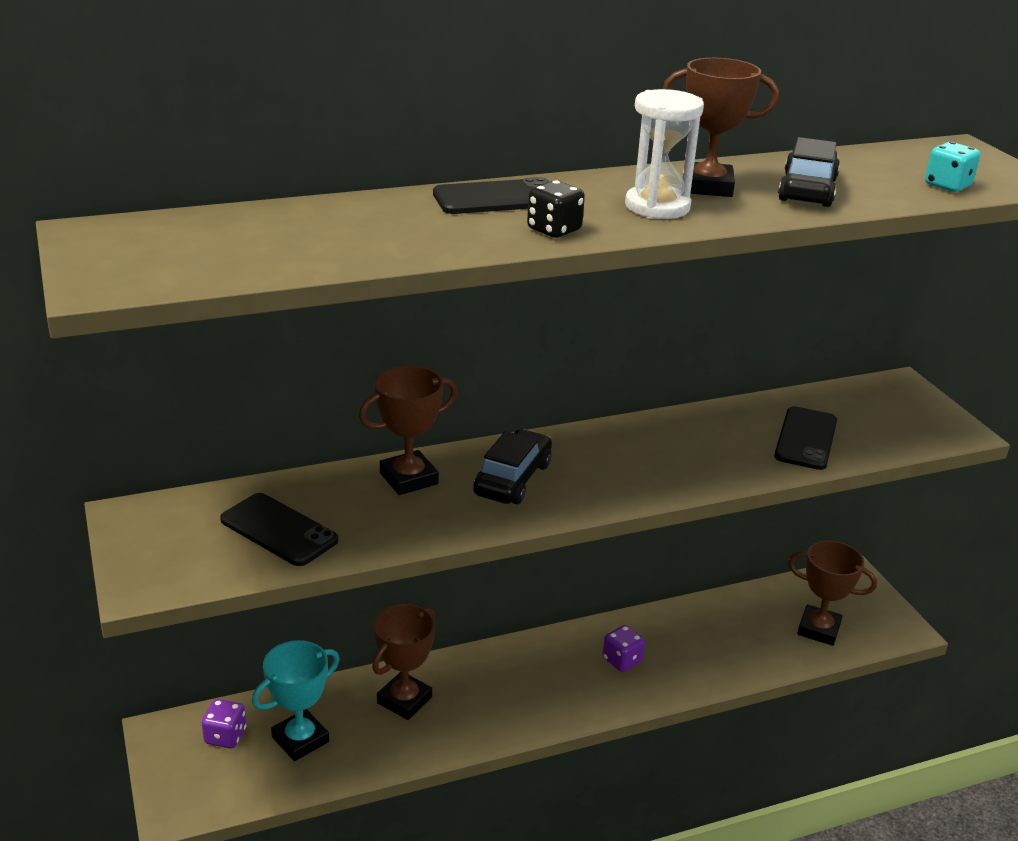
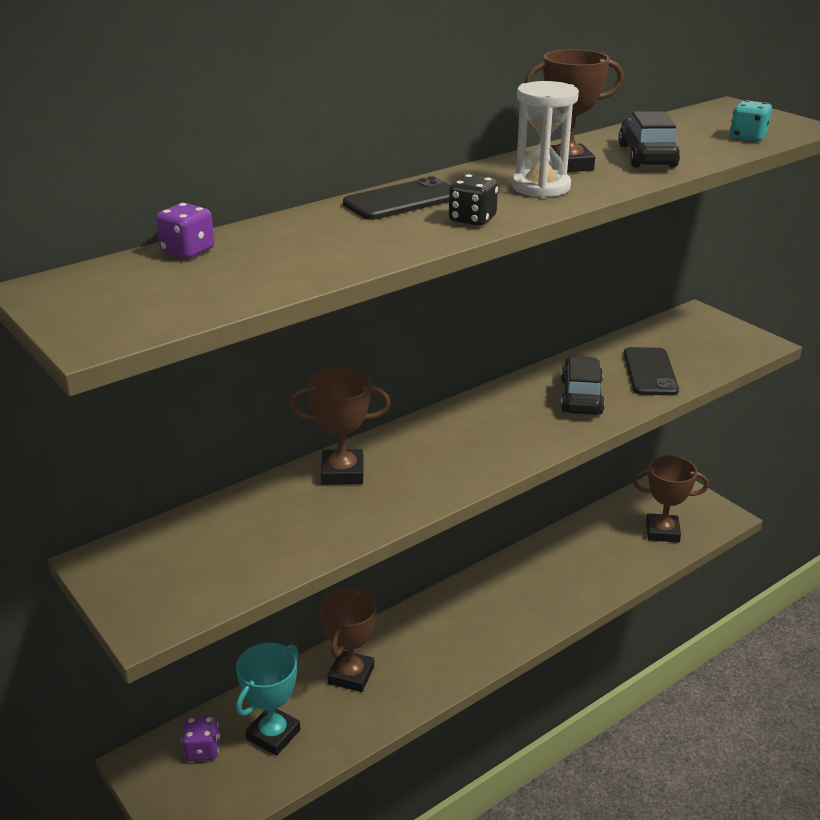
camera: 15 degrees left, 0 degrees up
black phone [220,493,338,566] -> none
brown trophy [359,366,457,495] -> brown trophy turned 45 degrees clockwise [289,368,391,485]
black car [473,429,552,504] -> black car moved to [561,356,605,415]
purple dice [602,625,645,672] -> purple dice moved to [156,203,214,259]

